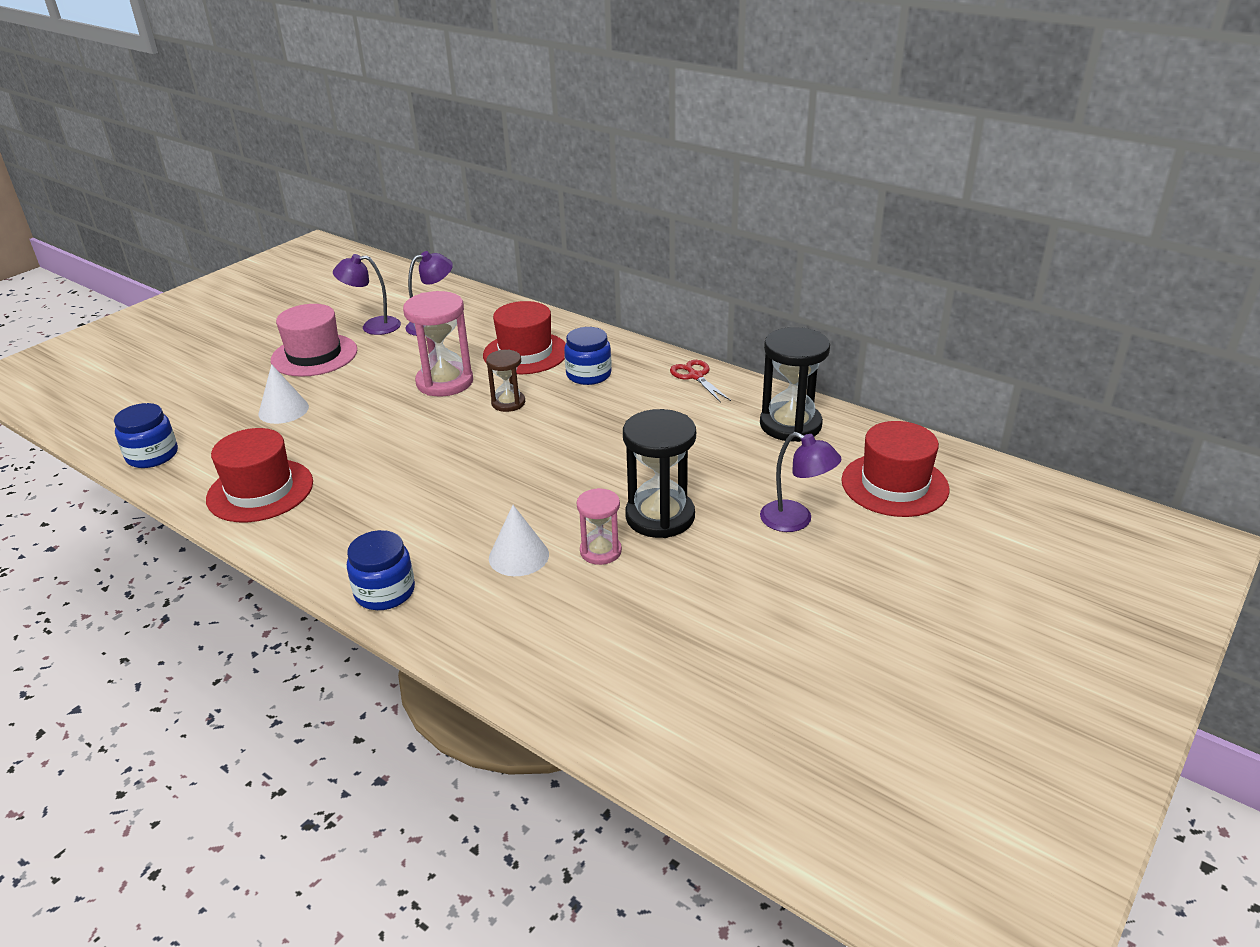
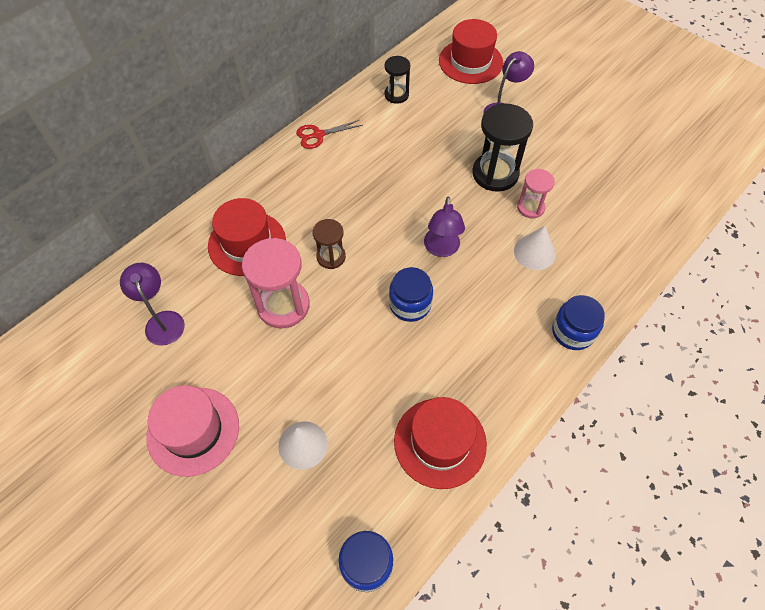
camera: 85 degrees left, 25 degrees up
purple lamp [333,254,401,335] -> purple lamp moved to [424,196,465,257]
blue jar [564,327,612,385] -> blue jar moved to [389,267,433,322]
black hourglass [760,327,830,442] -> black hourglass [384,56,410,104], size x0.58

